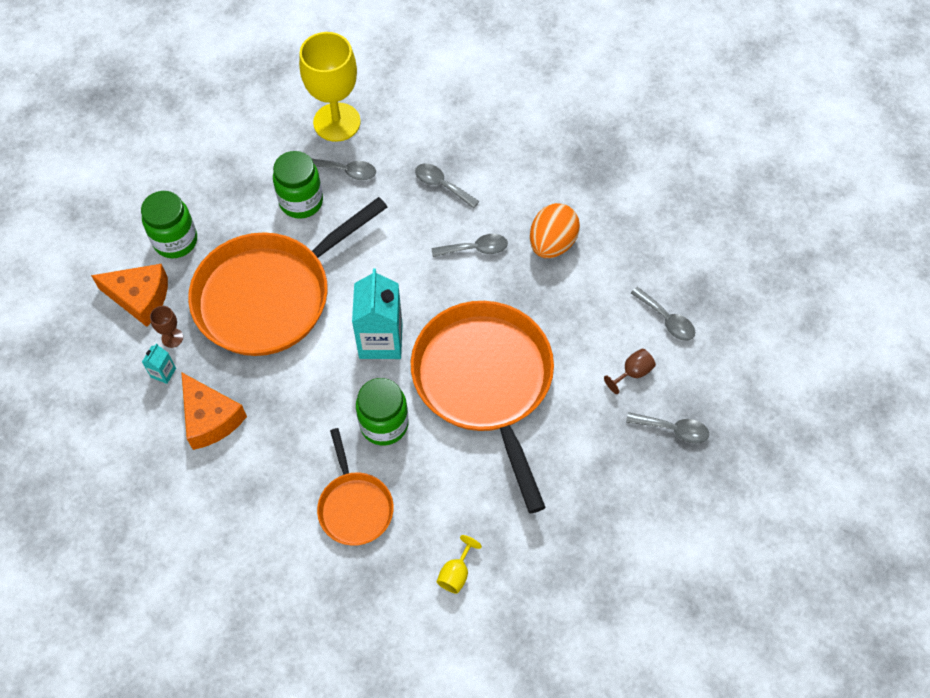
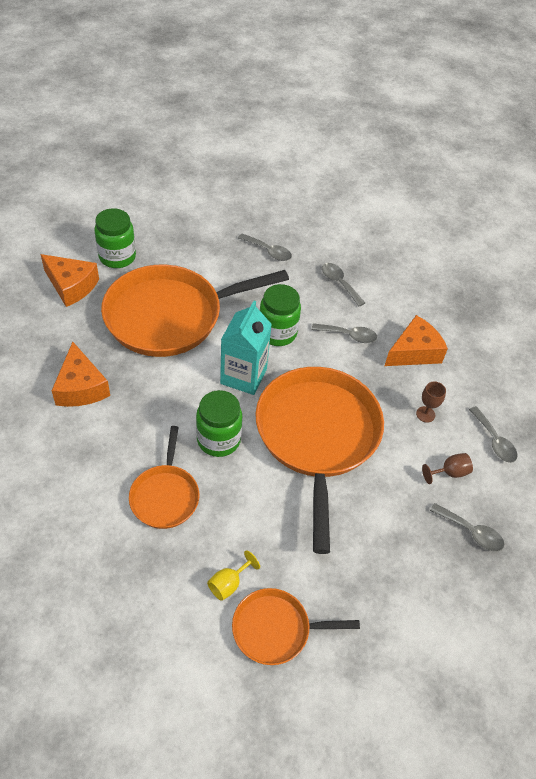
camera: 15 degrees right, 10 degrees down
turquoise carton [142,343,176,384] -> none
brown goblet [150,306,183,348] -> brown goblet moved to [416,381,446,423]
green jar [273,151,323,219] -> green jar moved to [260,284,301,346]
yellow goblet [299,32,361,142] -> none
orange egg [530,203,580,258] -> orange cheese [385,315,448,366]
none -> orange pan [232,588,360,665]

